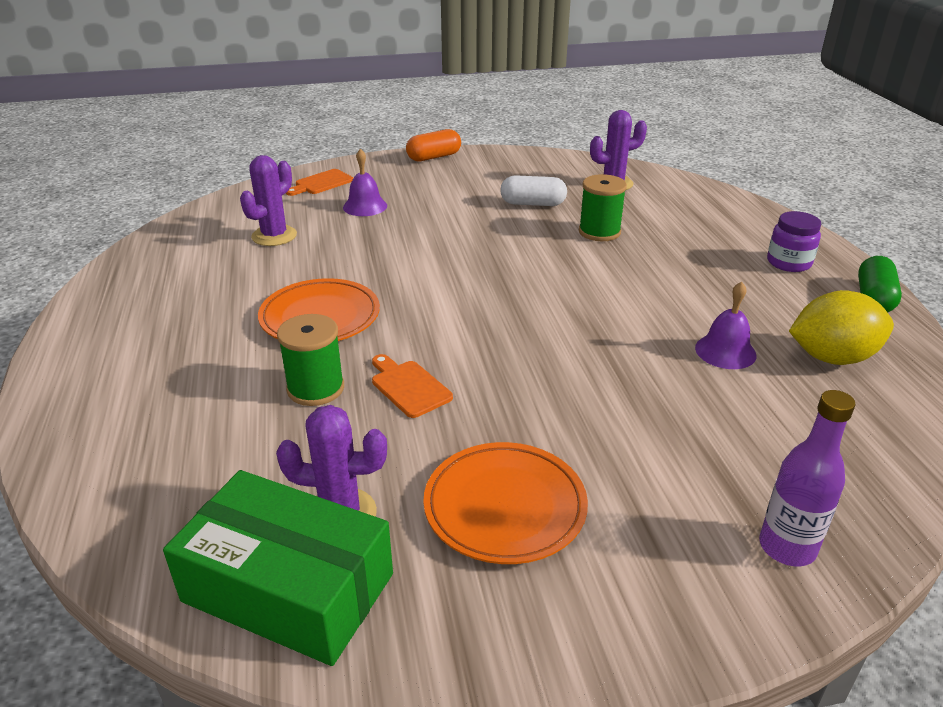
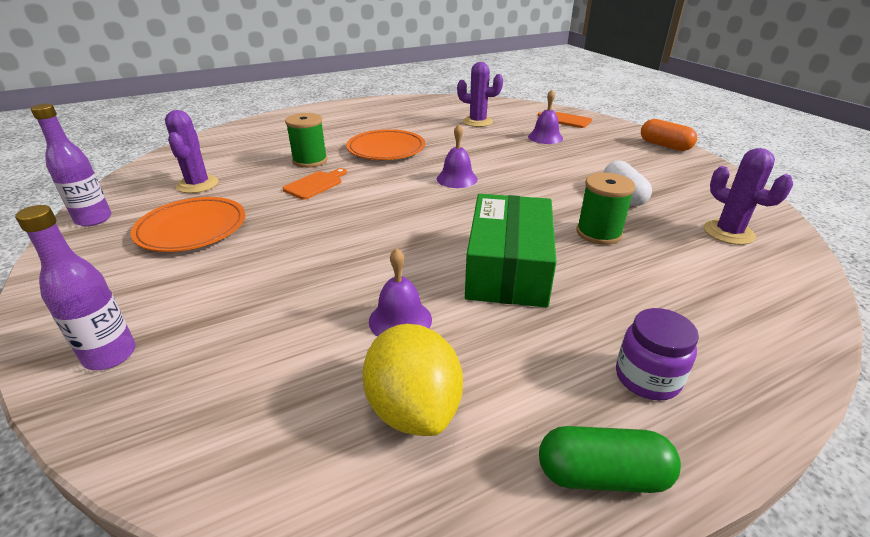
camera: 75 degrees right, 0 degrees up
green box [163,470,393,666] -> green box moved to [465,194,557,308]
none -> purple bottle [30,104,111,227]
none -> purple bell [437,124,478,188]

